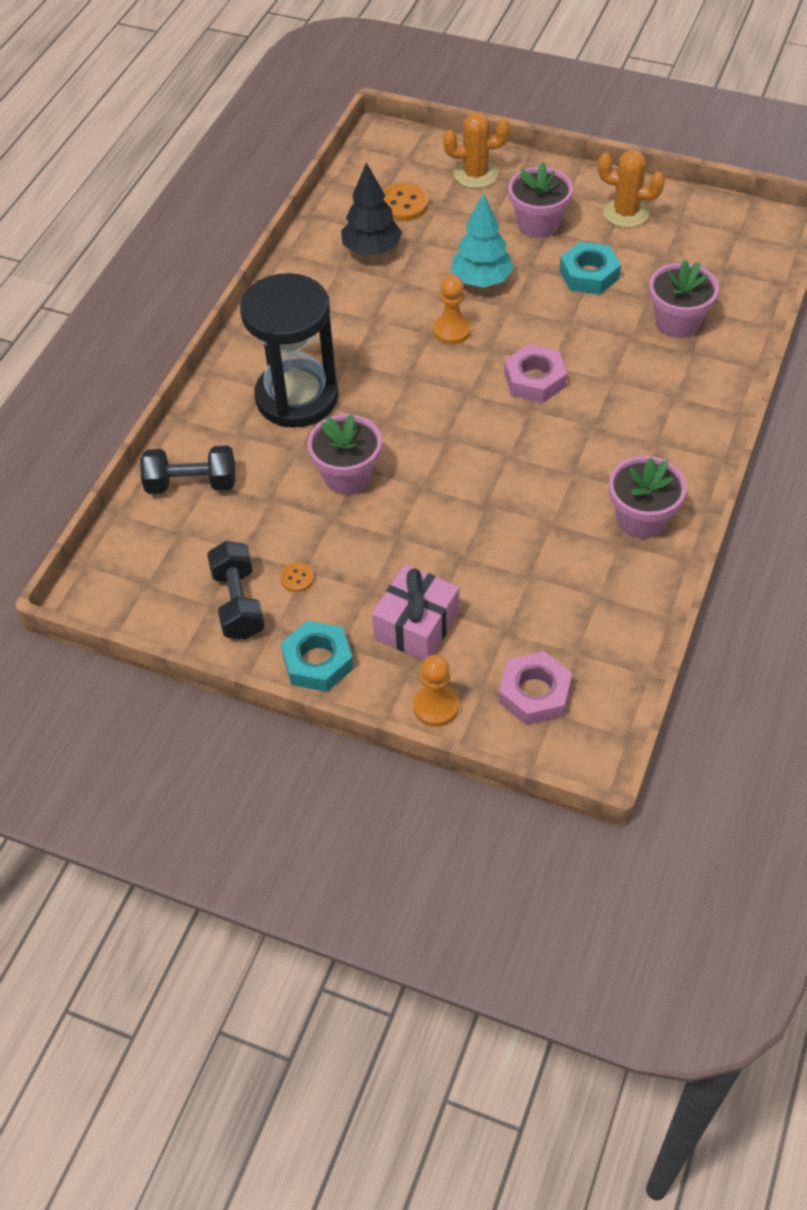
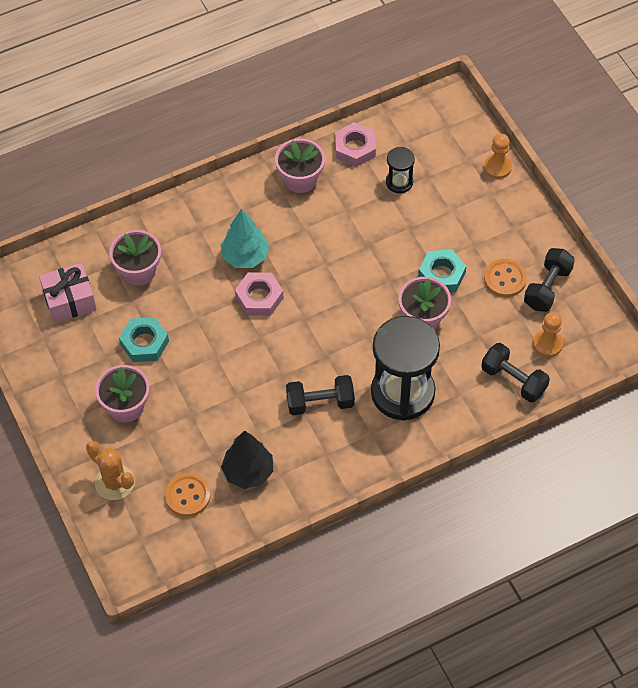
camera: 140 degrees left, 5 degrees up
orange button [280,562,314,592] -> orange button [484,259,527,297], size x1.86
turquoise nut [281,620,354,692] -> turquoise nut moved to [418,249,466,292]
pink gift [372,565,459,660] -> pink gift moved to [39,263,97,323]
orange pawn [433,275,471,344] -> orange pawn moved to [533,312,563,357]
turquoise tree [451,193,514,287] -> turquoise tree moved to [220,209,269,268]
pink nut [499,651,572,726] -> pink nut moved to [335,122,376,167]
orange cactus [598,150,665,228] -> none
none -> black dumbbell [286,375,355,415]
none -> black hourglass [386,147,415,193]

